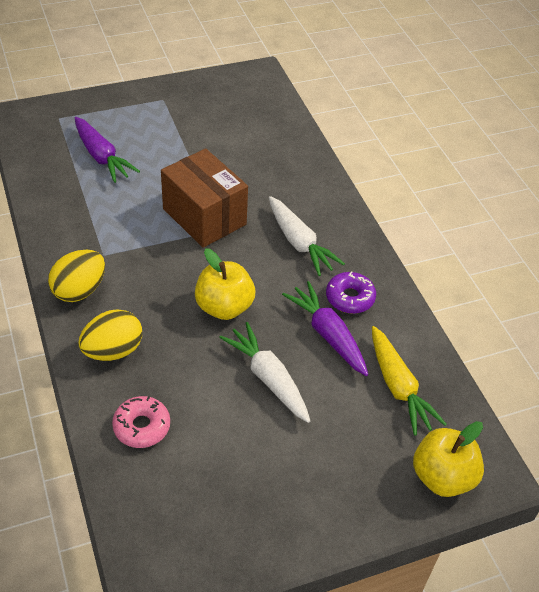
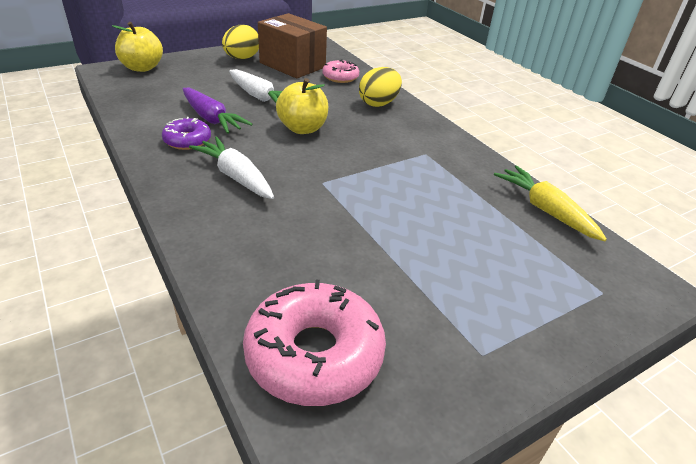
camera: 170 degrees right, 10 degrees down
yellow egg [48,250,105,302] -> yellow egg moved to [222,24,259,59]
purple carrot [75,117,140,183] -> none
brown box [161,148,248,248] -> brown box moved to [258,13,327,79]
yellow carrot [372,326,447,436] -> yellow carrot moved to [494,165,607,241]
none -> pink donut [243,280,386,406]

